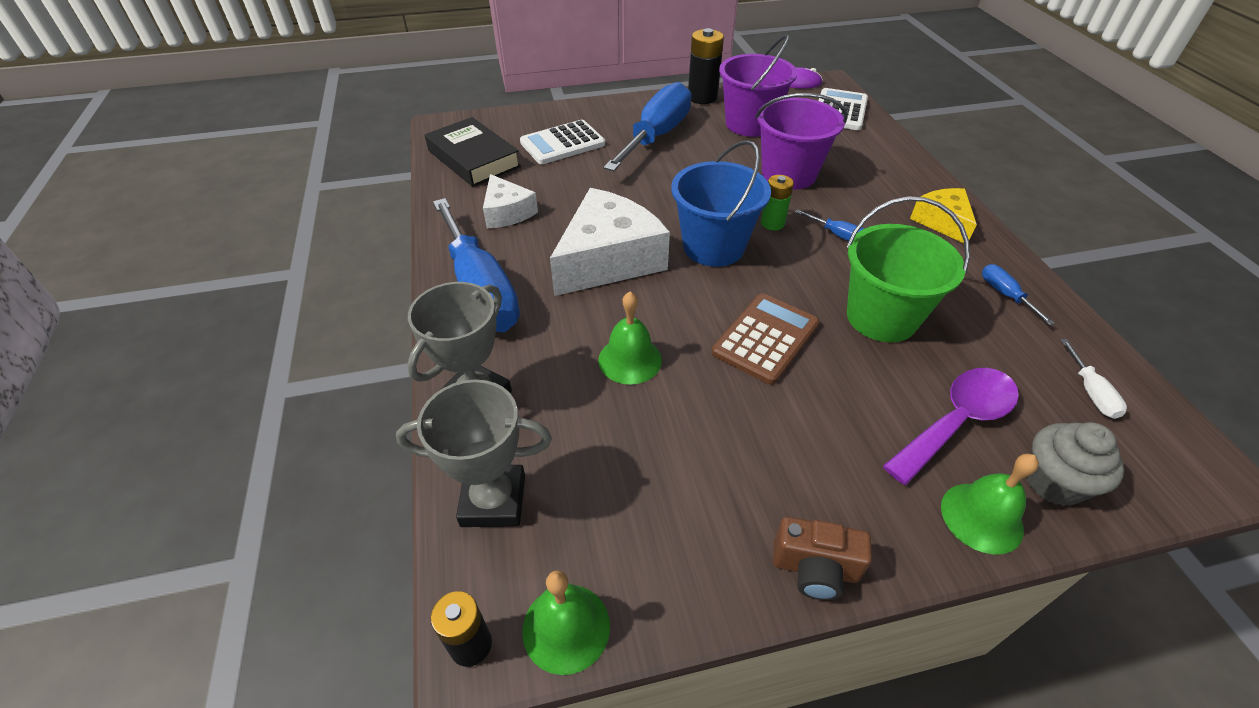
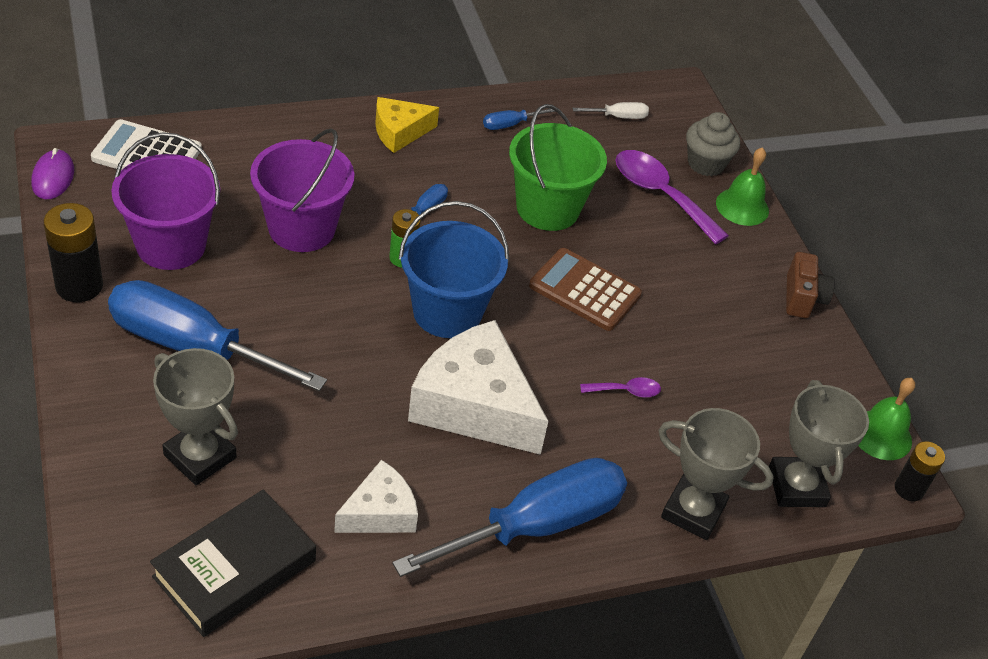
camera: 100 degrees left, 0 degrees up
white calculator [520,120,605,164] -> grey trophy [153,348,238,485]
green bell [598,292,662,385] -> purple spoon [580,377,661,398]

